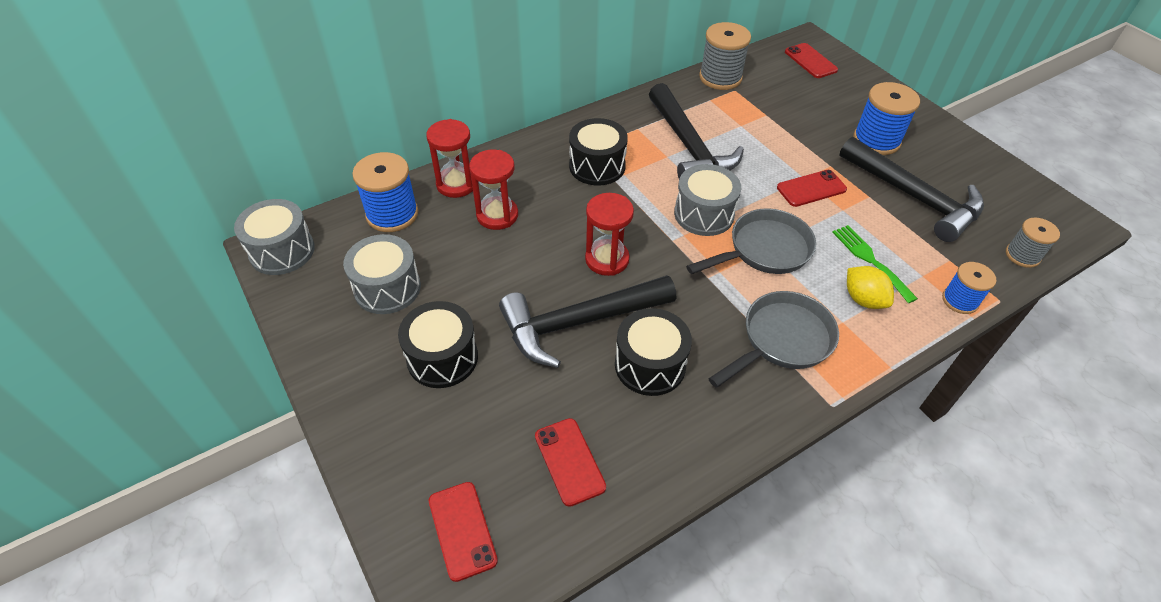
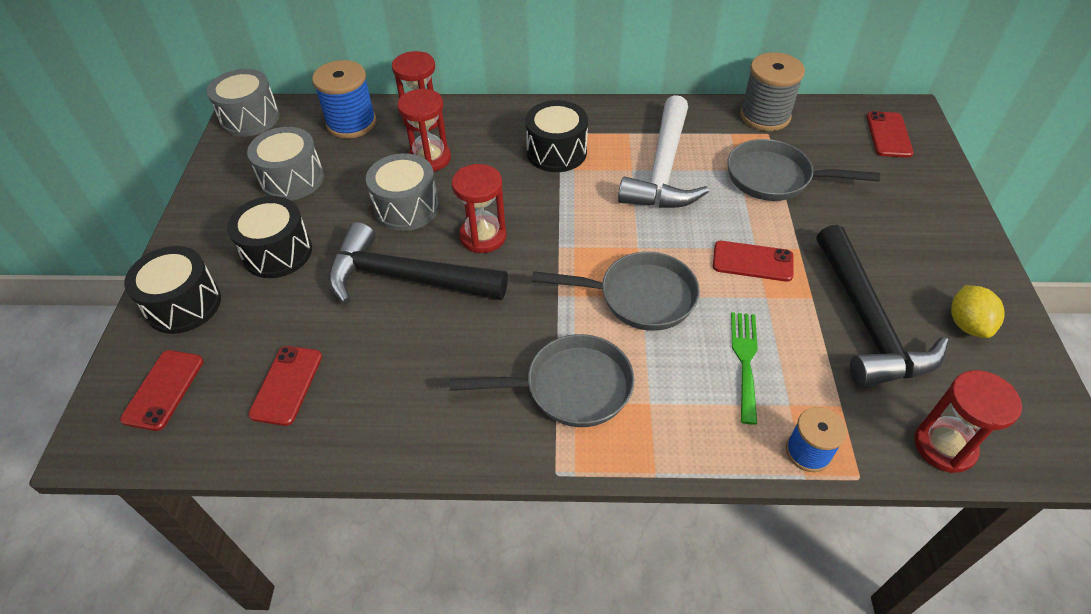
camera: 35 degrees right, 0 degrees up
black drum [615,308,692,396] -> black drum moved to [124,246,221,334]
black hammer [649,83,744,179] -> white hammer [618,95,709,208]
grey drum [674,164,741,236] -> grey drum moved to [366,153,439,231]
yellow lemon [847,266,894,309] -> yellow lemon moved to [951,285,1005,338]
blue spool [853,82,920,155] -> none
grey spool [1006,217,1060,268] -> red hourglass [914,370,1022,473]
none -> grey pan [728,139,880,201]

